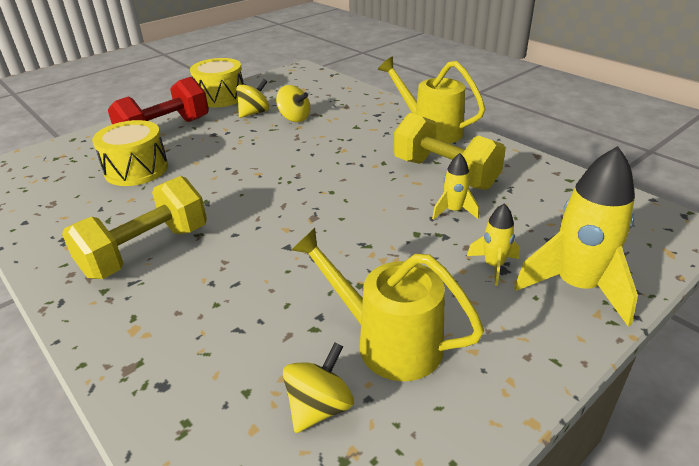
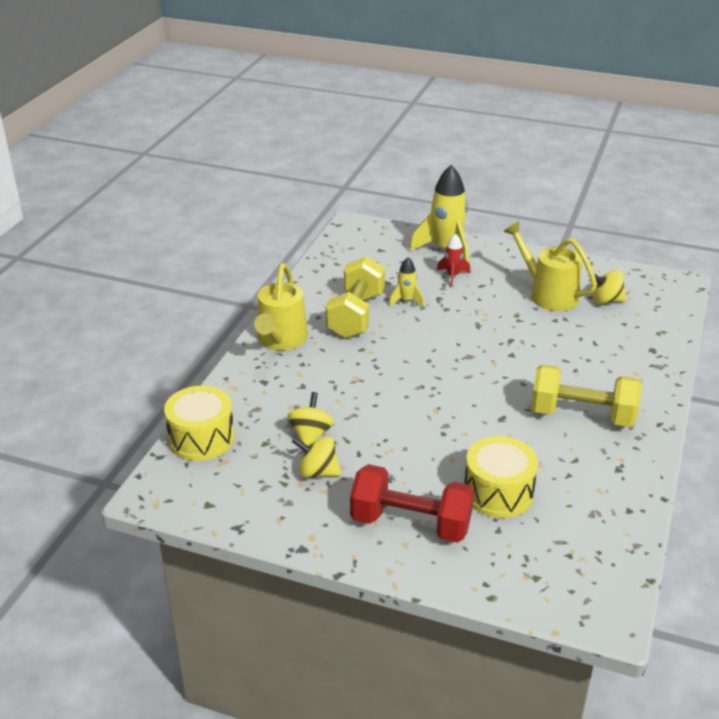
camera: 120 degrees left, 0 degrees up
yellow drum [190,58,244,107] -> yellow drum moved to [164,386,235,461]
yellow watering can [291,228,484,381] -> yellow watering can turned 135 degrees clockwise [503,221,597,311]
yellow rocket [467,203,520,286] -> red rocket [437,233,470,287]

